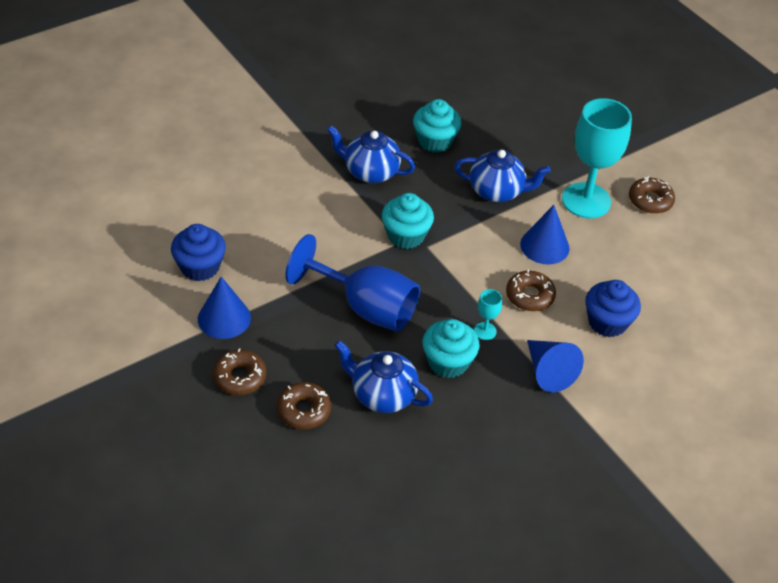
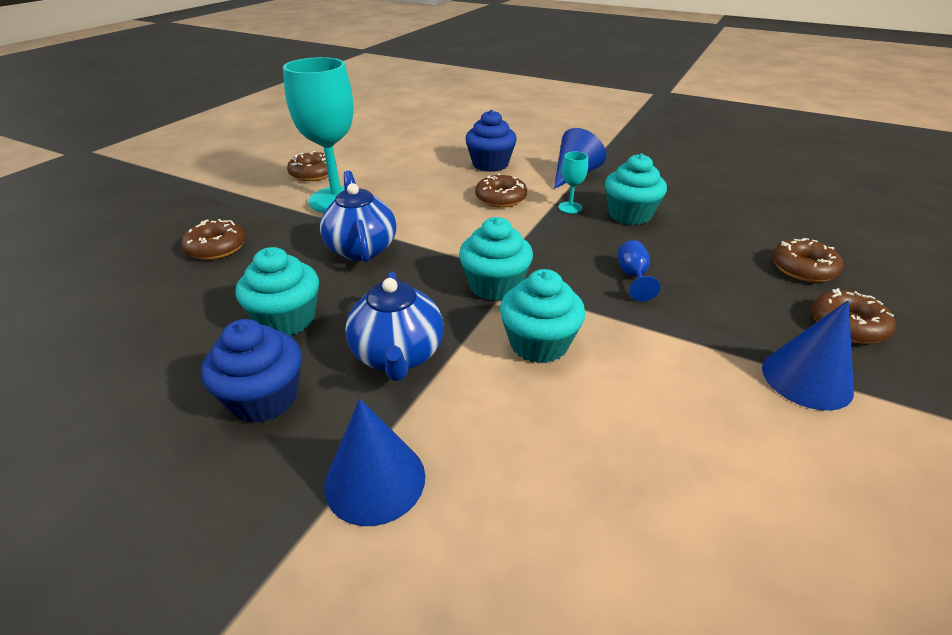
camera: 115 degrees left, 10 degrees down
blue cupcake [171,224,226,281] -> blue cupcake moved to [201,319,302,423]
blue goblet [285,234,420,332] -> blue goblet [618,240,661,302], size x0.42
blue teapot [335,340,433,413] -> none
blue cone [520,205,569,264] -> blue cone moved to [324,399,425,526]
none -> brown donut [181,219,246,260]
none -> turquoise cupcake [500,269,585,363]

